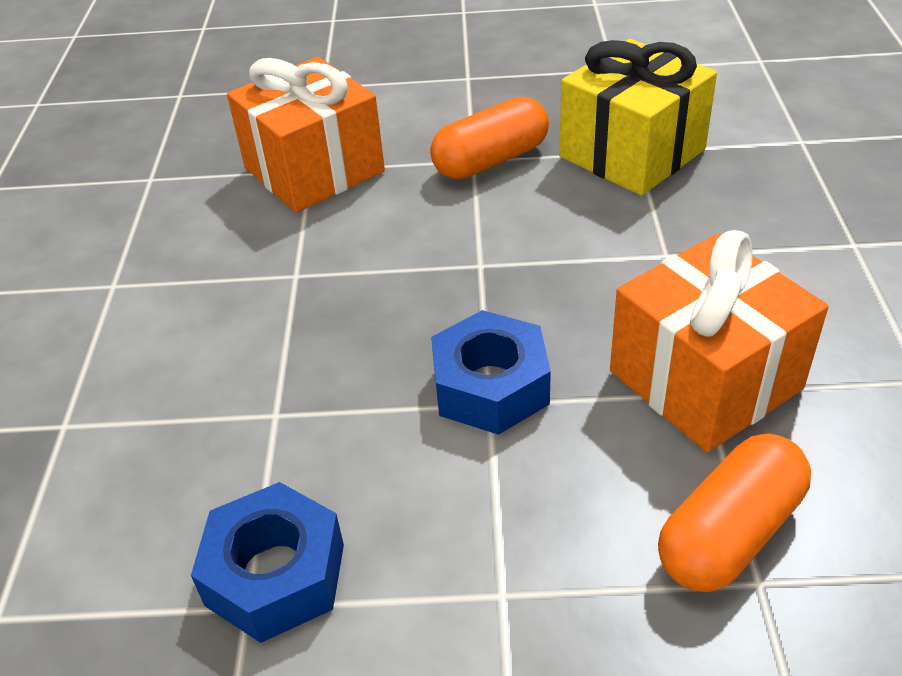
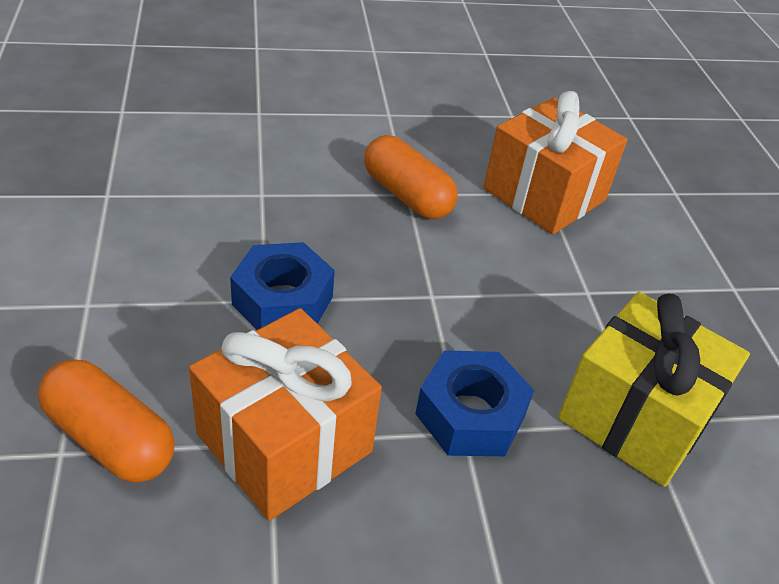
camera: 75 degrees right, 0 degrees up
blue nut [191,482,344,643] -> blue nut moved to [415,350,534,456]
orange capsule [430,97,549,179] -> orange capsule moved to [364,135,458,219]

